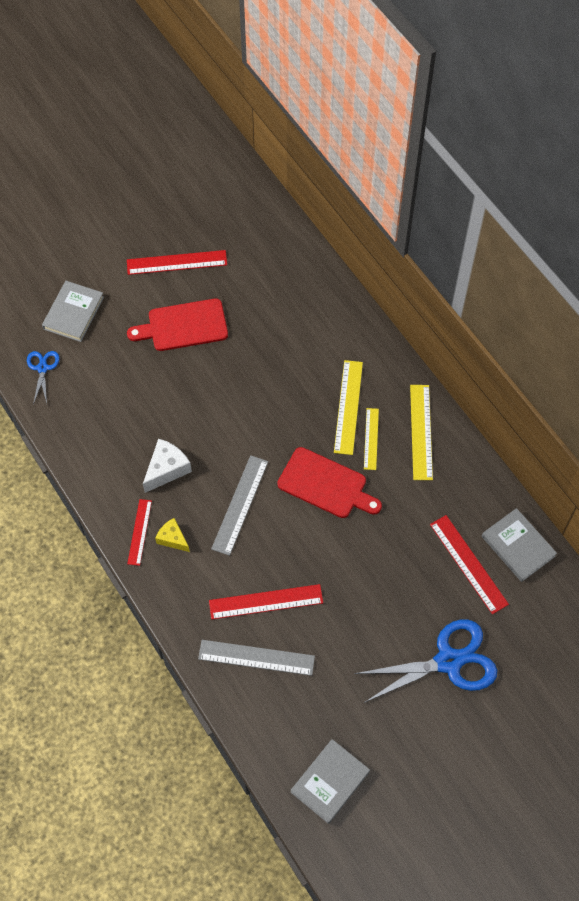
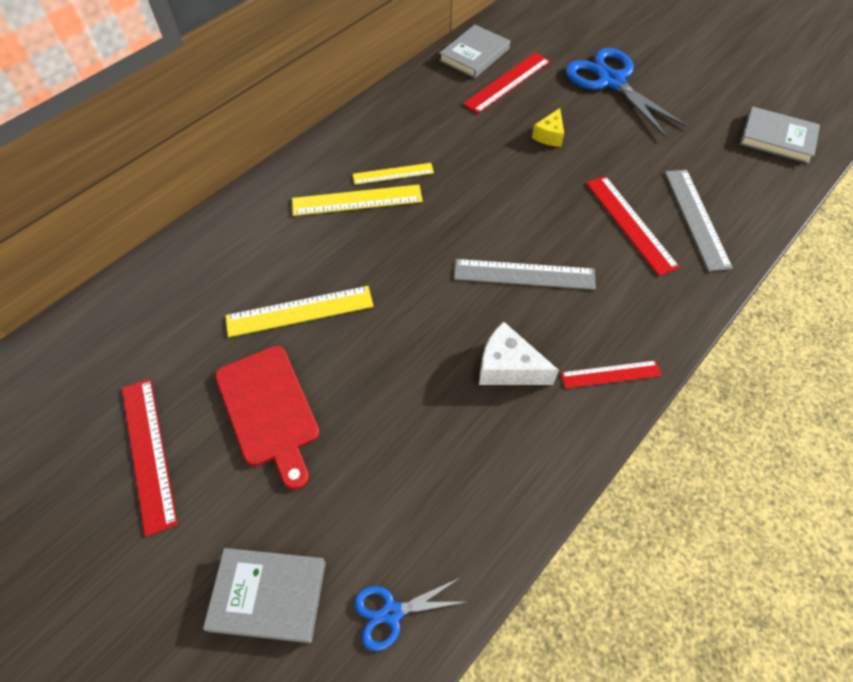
camera: 105 degrees left, 5 degrees down
yellow cheese [155,518,190,552] -> yellow cheese moved to [532,108,564,147]
red cutting board [277,447,382,518] -> none
yellow ruler [410,385,433,480] -> yellow ruler moved to [225,286,374,337]

